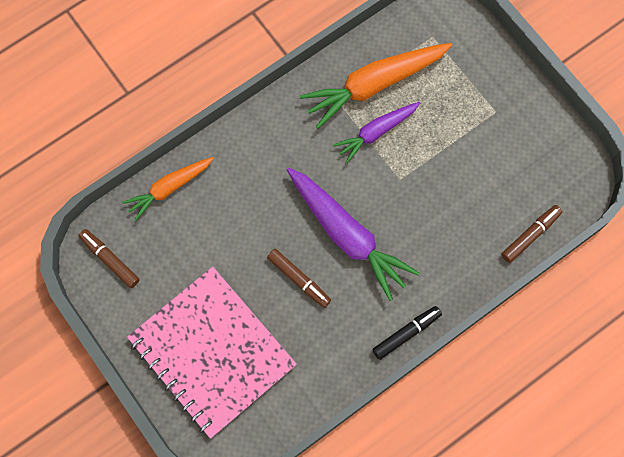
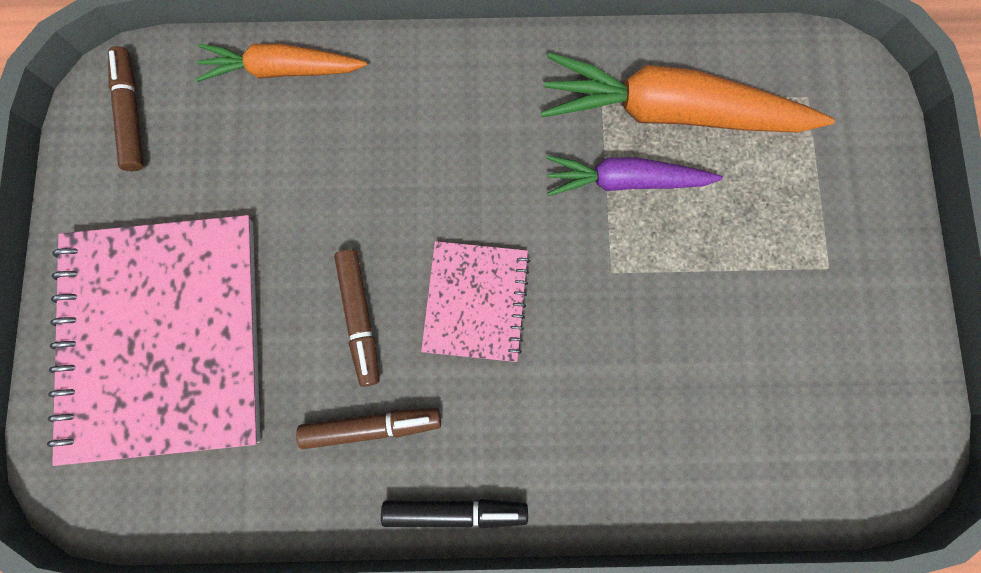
camera: 35 degrees right, 5 degrees up
purple carrot [287,168,420,301] -> pink notebook [421,241,530,362]
brown marker [501,205,562,263] -> brown marker moved to [296,408,441,449]

